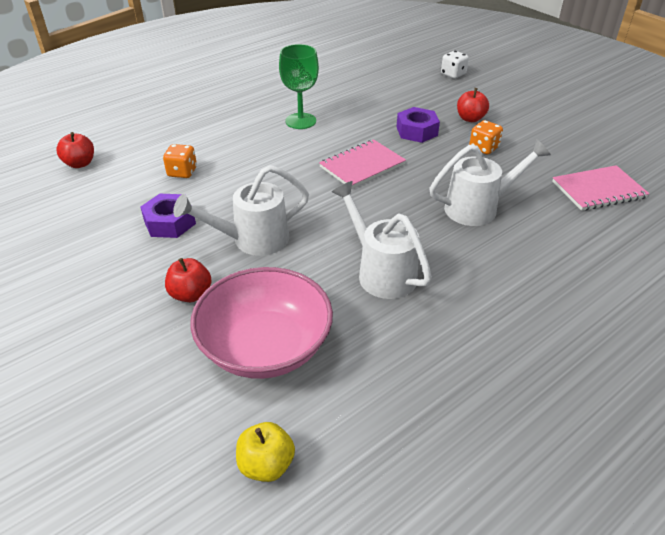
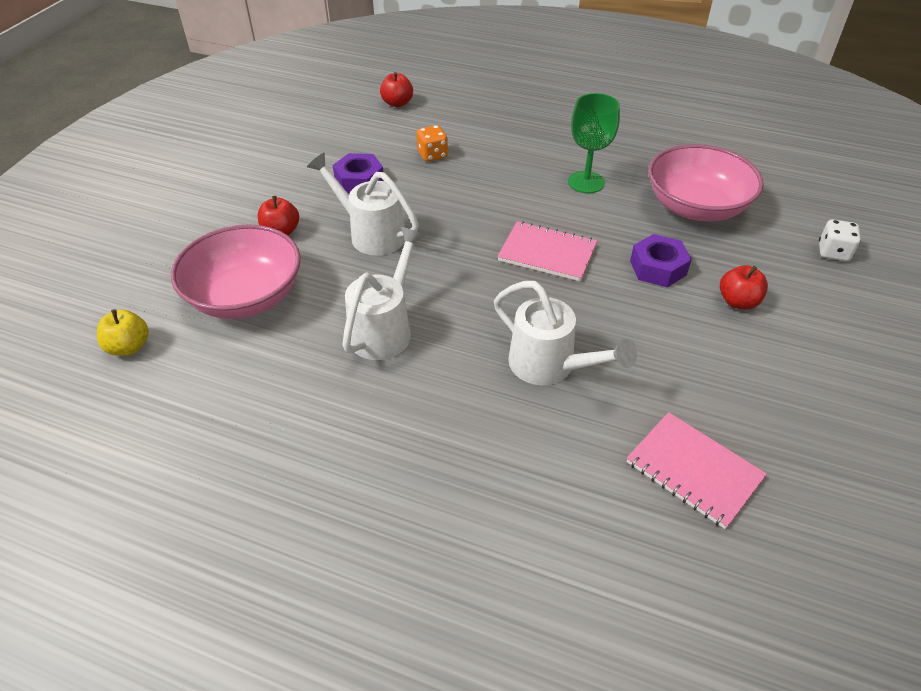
camera: 60 degrees right, 5 degrees up
orange dice [469,120,503,154] -> none
none -> pink bowl [649,144,764,221]

